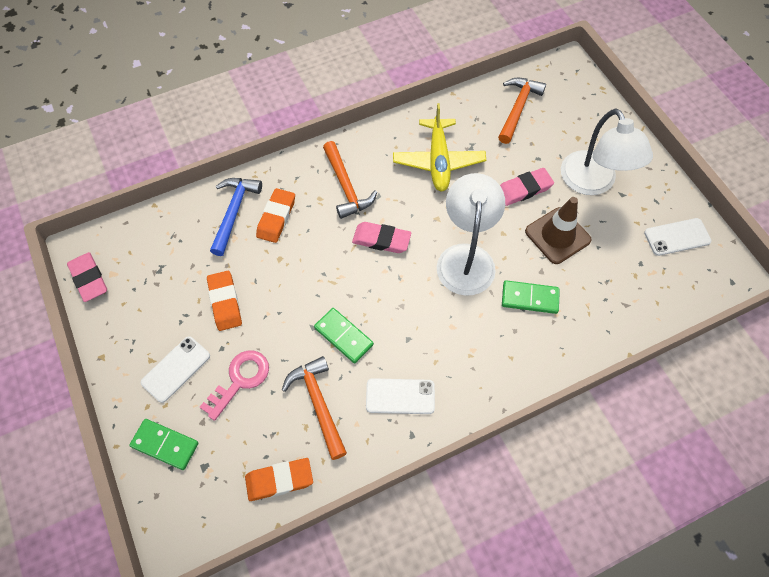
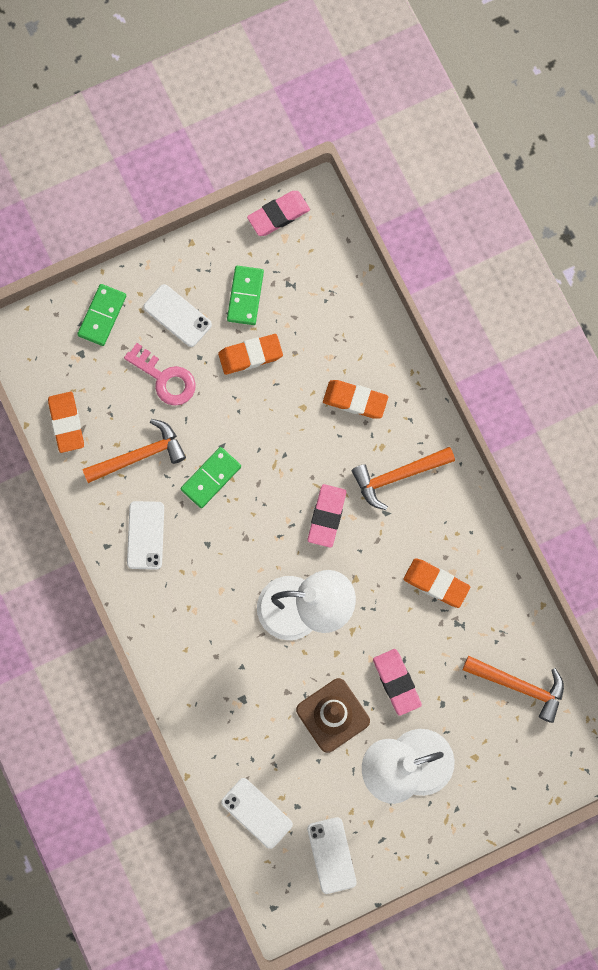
camera: 90 degrees right, 15 degrees up
blue hammer [210,178,262,256] -> none
yellow plane [393,103,486,191] -> orange eraser [403,558,470,608]
green domino [502,280,560,314] -> green domino moved to [227,266,264,325]
none -> white phone [221,778,293,849]

